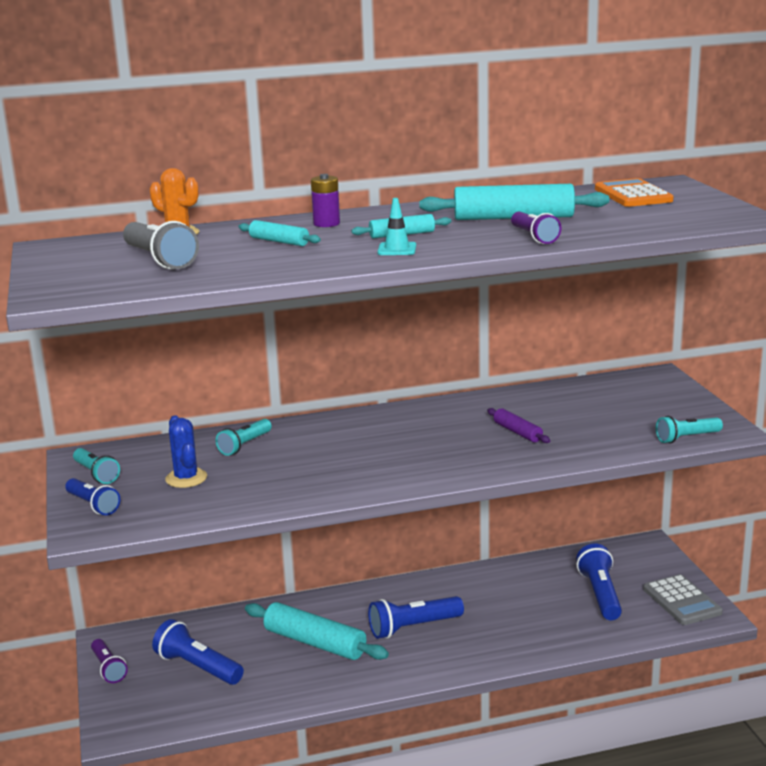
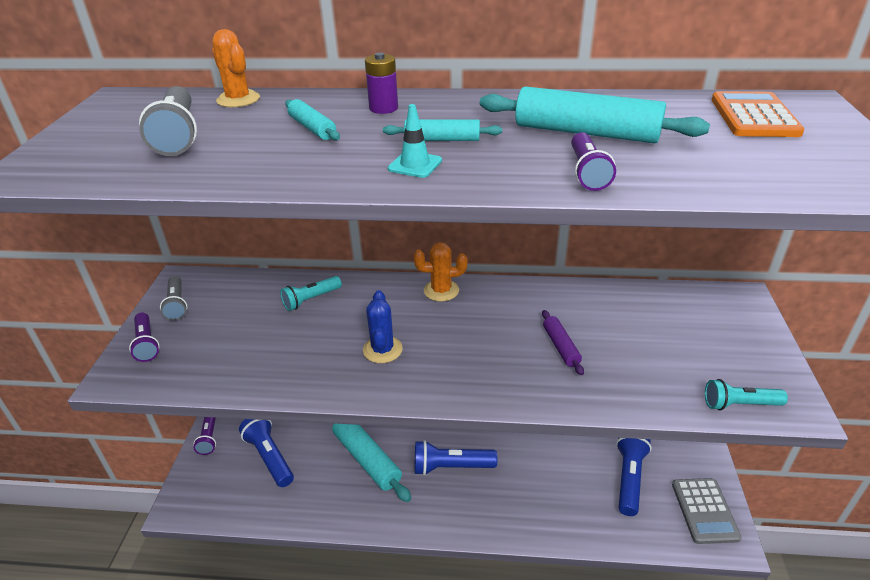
camera: 20 degrees right, 15 degrees up
blue flashlight [65,478,120,515] -> purple flashlight [129,313,160,362]
turquoise flashlight [73,448,120,484] -> grey flashlight [160,276,188,321]
blue cactus [165,415,207,488] -> blue cactus moved to [363,290,403,363]
none -> orange cactus [414,242,468,301]

